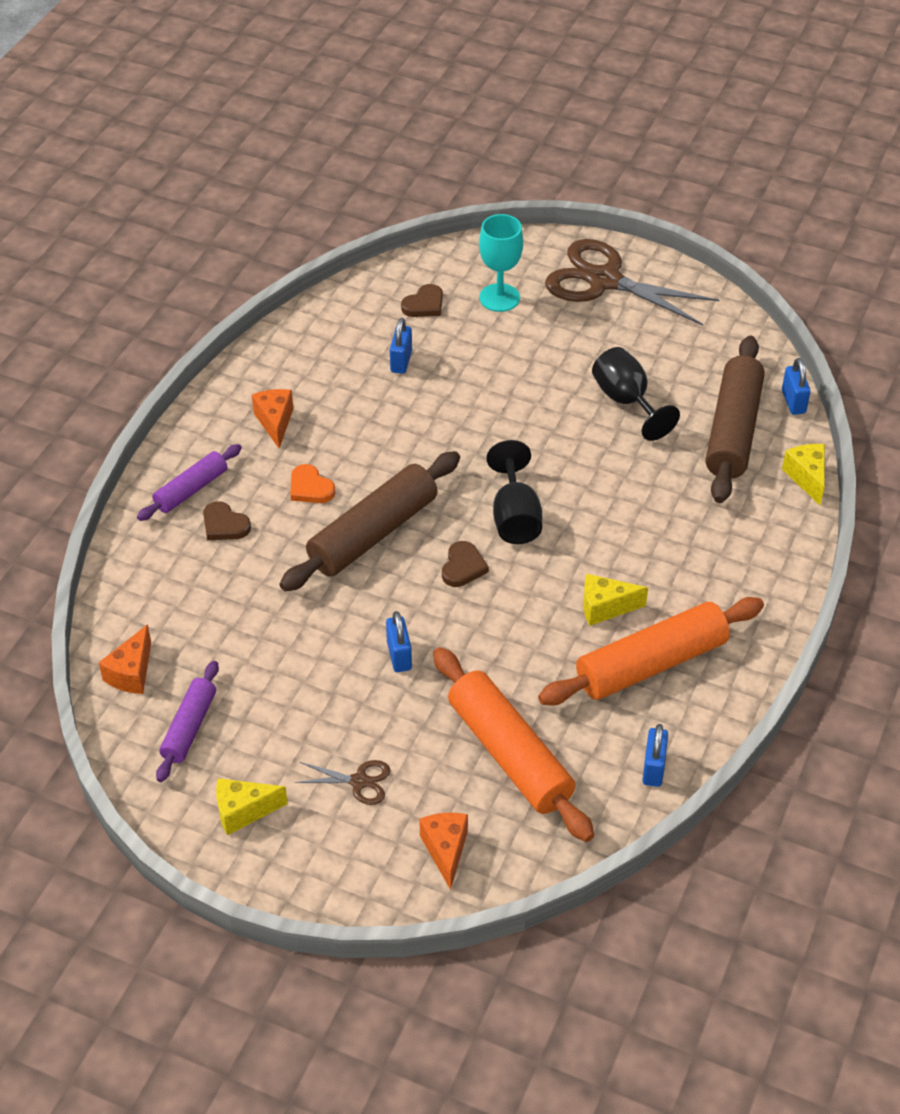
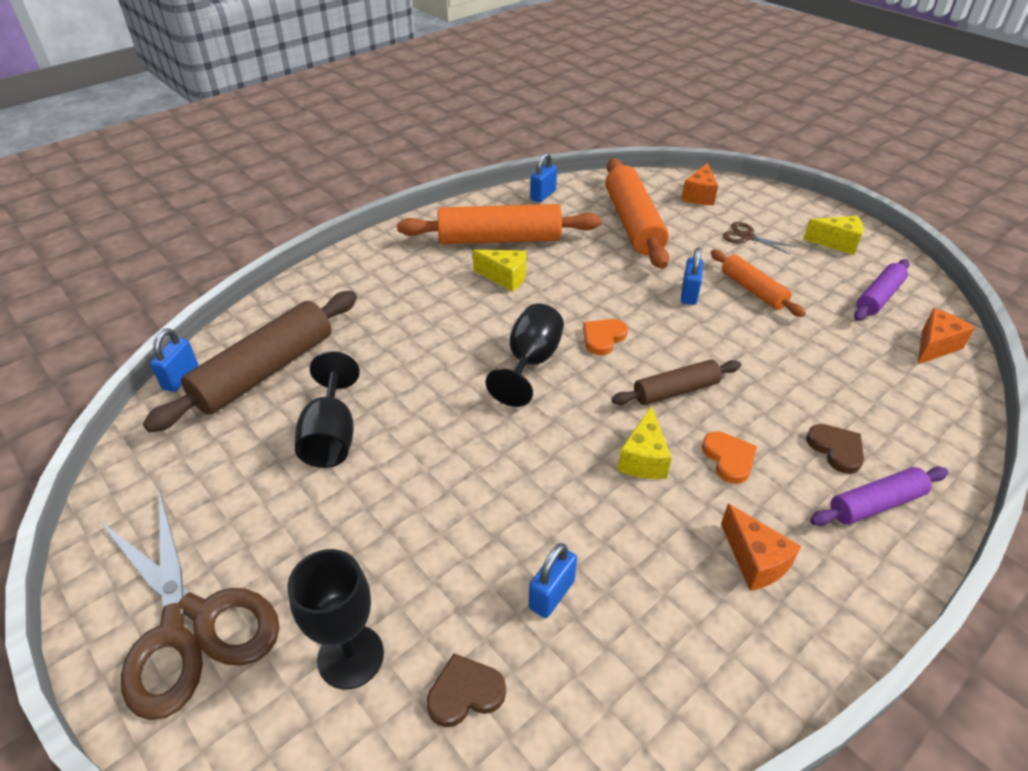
camera: 155 degrees left, 5 degrees down
orange cheese [252,389,293,448] -> orange cheese turned 45 degrees counterclockwise [721,504,801,591]
brown rolling pin [280,451,460,592] -> brown rolling pin [612,360,741,405], size x0.57
brown heart [442,541,489,587] -> orange heart [583,319,628,355]
turquoise goblet [479,214,523,312] -> black goblet [287,549,384,690]
yellow cheese [782,444,825,505] -> yellow cheese moved to [618,406,672,479]
none -> orange rolling pin [711,250,806,317]

